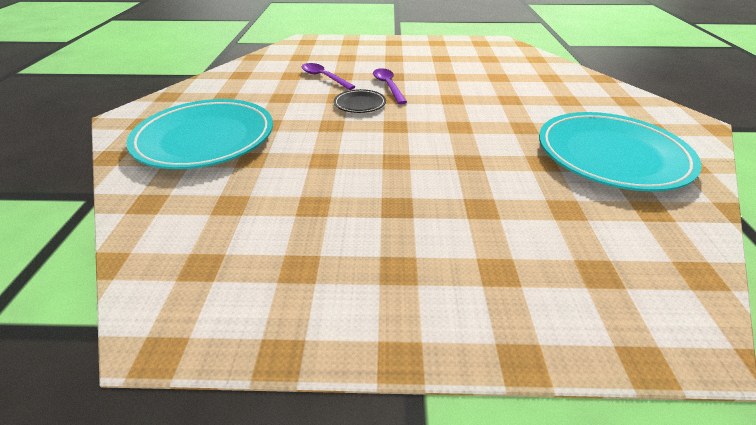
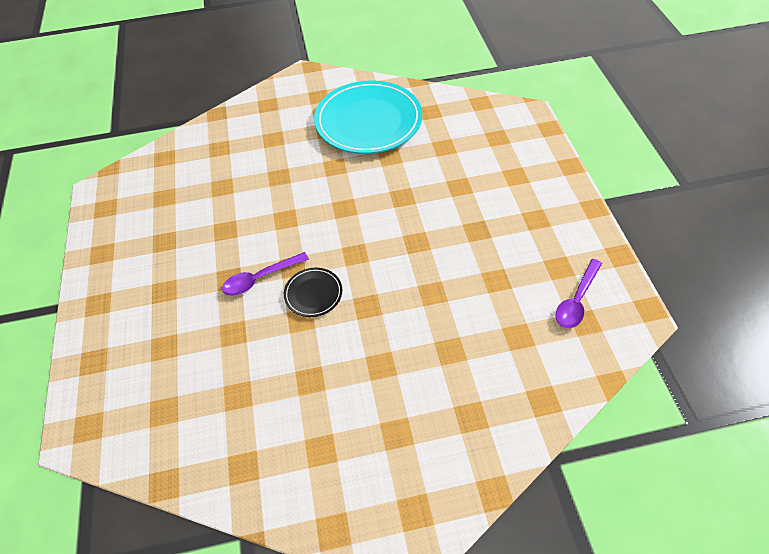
camera: 100 degrees left, 15 degrees up
turquoise plate [126,99,273,169] -> none
purple spoon [302,63,355,90] -> purple spoon moved to [555,259,602,328]

